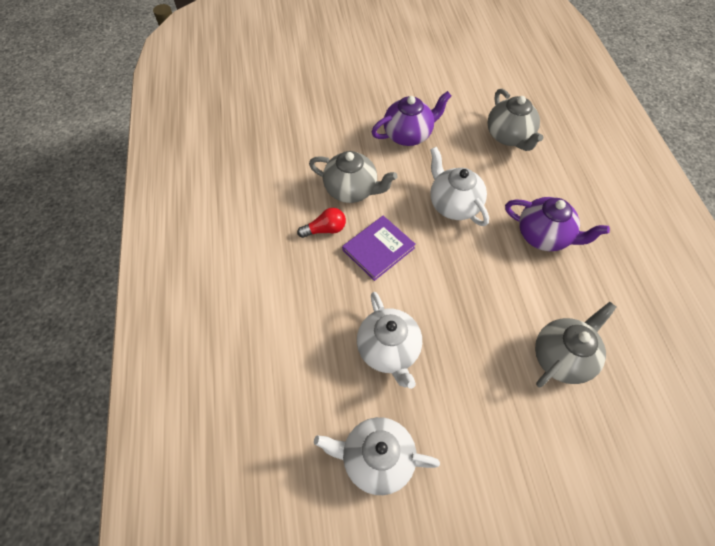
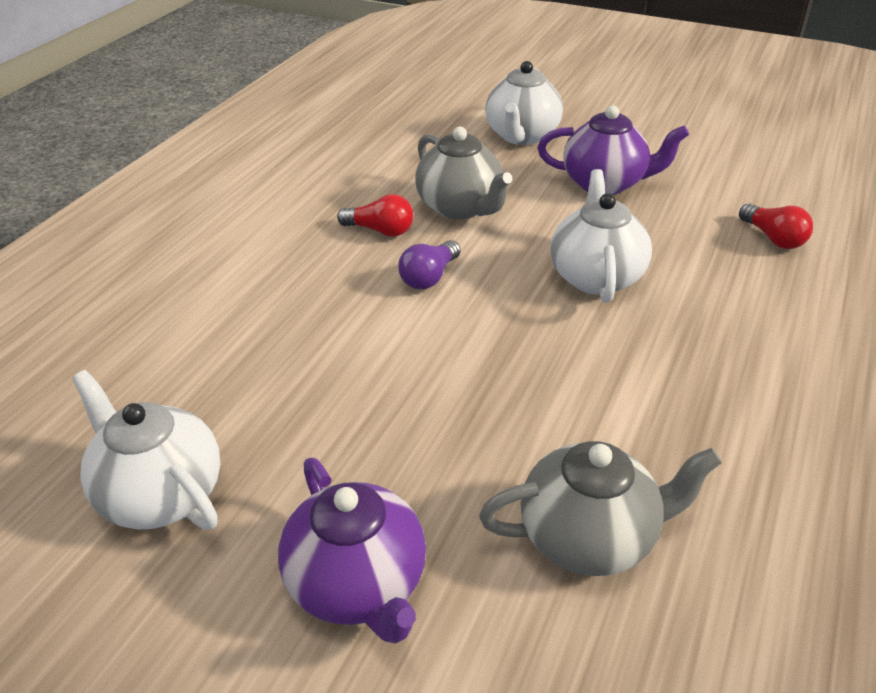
camera: 35 degrees right, 20 degrees down
purple book [342,216,416,281] -> purple light bulb [398,240,461,289]
white teapot [357,292,422,389] -> white teapot moved to [485,61,563,145]
grey teapot [487,89,544,151] -> red light bulb [739,204,813,249]
purple teapot [505,197,610,251] -> purple teapot moved to [278,458,426,644]

